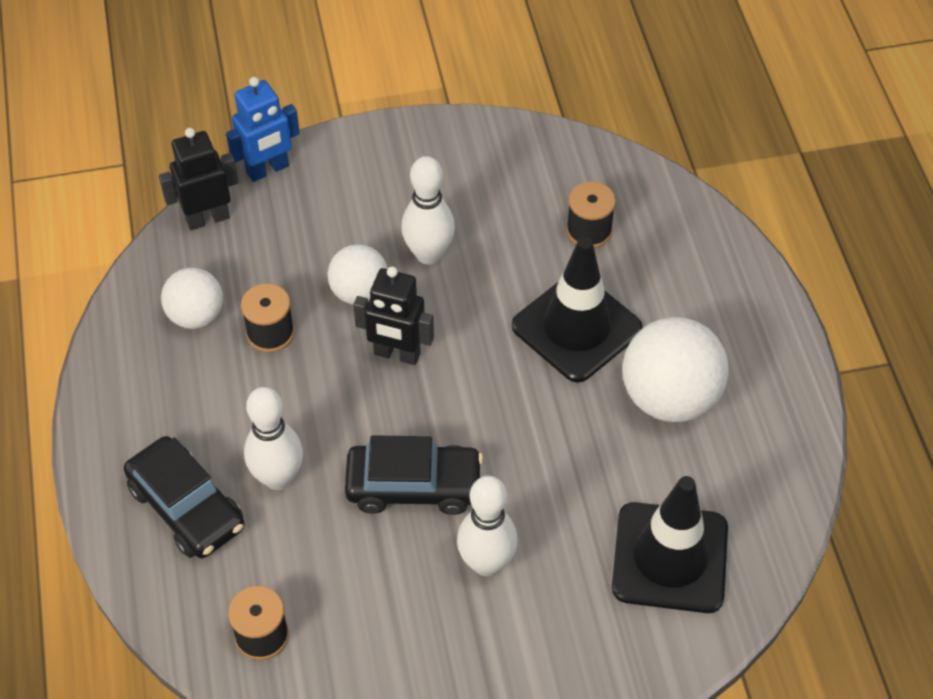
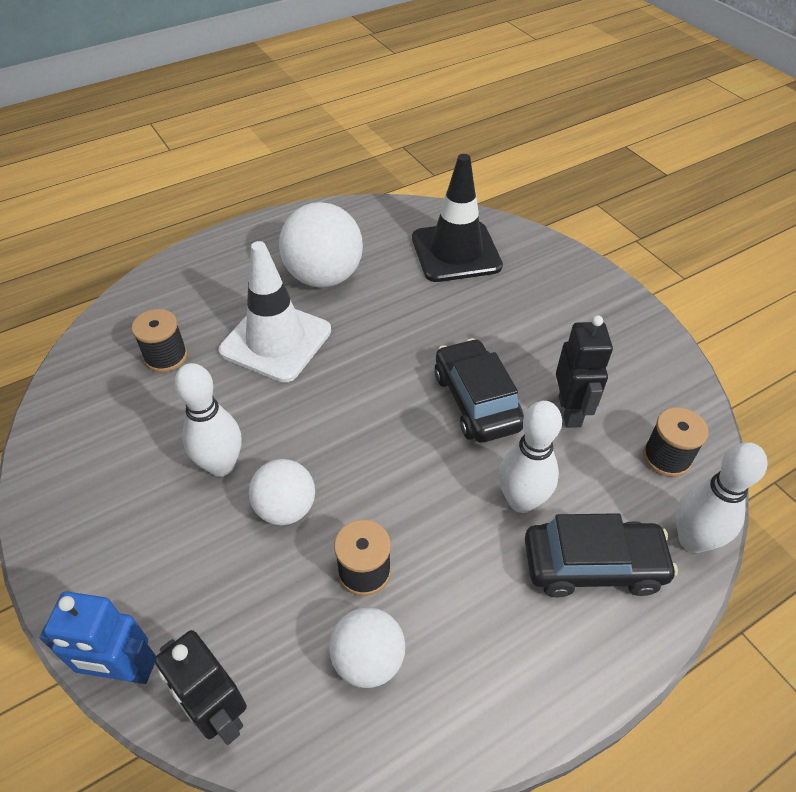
camera: 110 degrees left, 5 degrees down
black car [124,436,245,558] -> black car turned 60 degrees clockwise [525,513,678,597]
blue robot [226,77,300,182] -> blue robot turned 150 degrees clockwise [40,591,156,684]
black robot [353,266,434,365] -> black robot moved to [556,315,613,428]
white bowling pin [457,476,518,576] -> white bowling pin moved to [676,442,768,553]
black traffic cone [512,237,643,383] -> white traffic cone [219,241,331,383]

